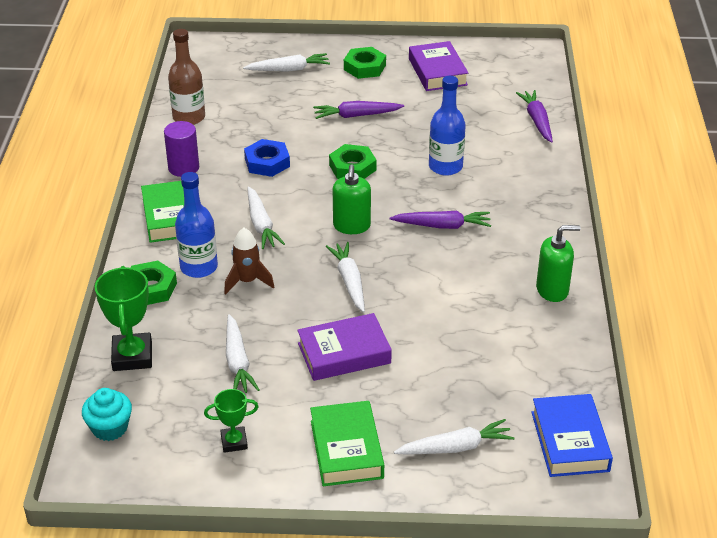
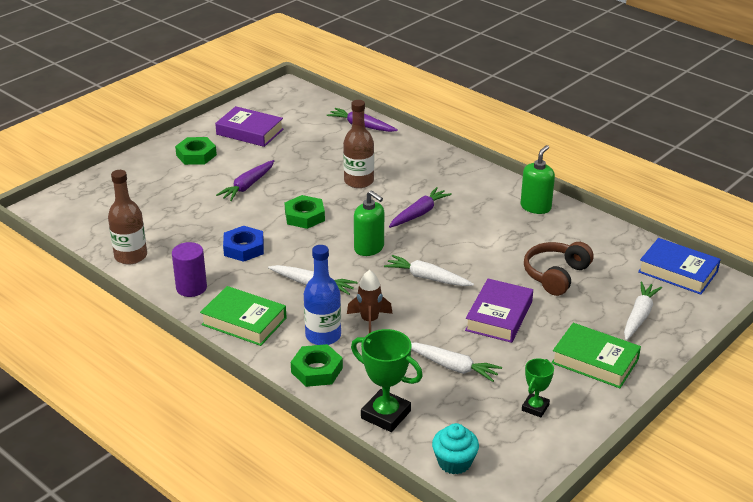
camera: 50 degrees left, 5 degrees down
white carrot [243,53,330,72] -> none
blue bottle [429,76,466,176] -> brown bottle [343,100,374,188]
none -> brown headphones [524,242,594,296]

